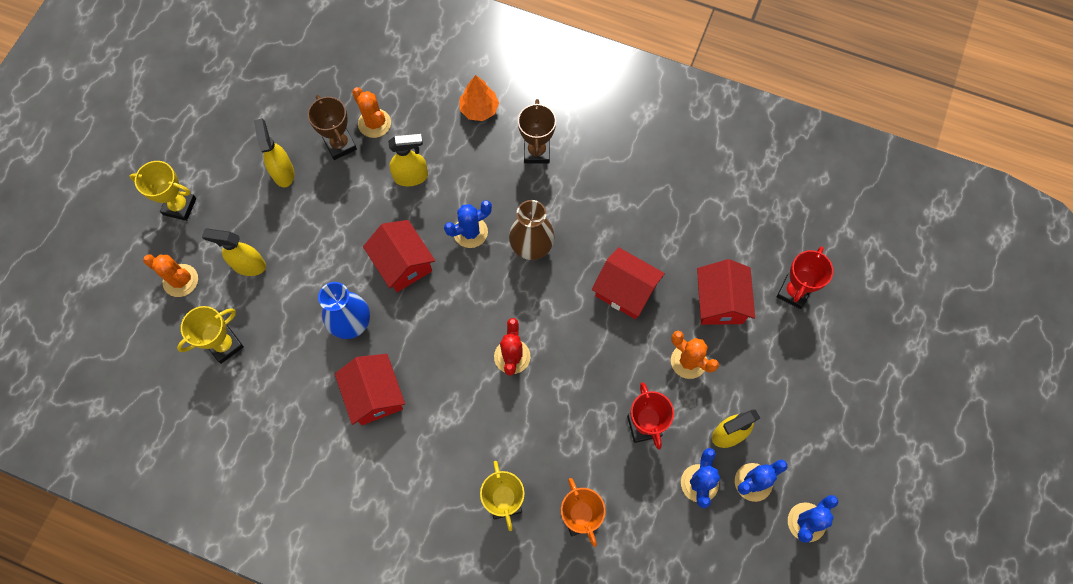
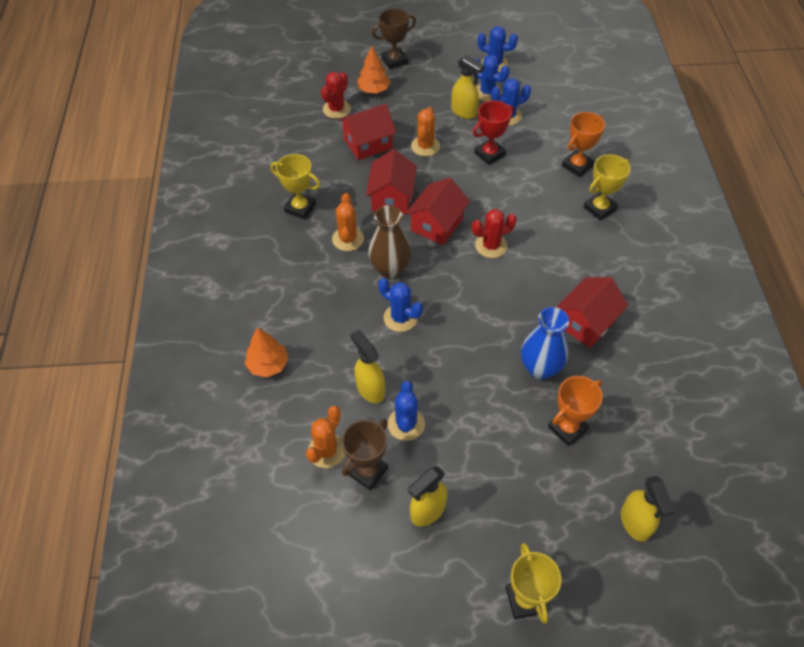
camera: 115 degrees left, 15 degrees down
orange cactus [143,254,198,297] -> orange cactus moved to [332,193,364,251]
yellow trophy [177,306,244,364] -> yellow trophy moved to [270,154,321,219]
yellow spray bottle [202,229,266,276] -> yellow spray bottle moved to [621,476,676,542]
red house [363,220,435,292] -> red house moved to [406,178,470,245]
brown trophy [518,99,556,164] -> brown trophy moved to [372,8,416,69]
red trophy [777,246,833,309] -> red cactus [321,72,351,119]
none -> orange tree [358,46,390,93]
none -> blue cactus [388,381,425,441]
none -> orange trophy [548,376,603,446]

